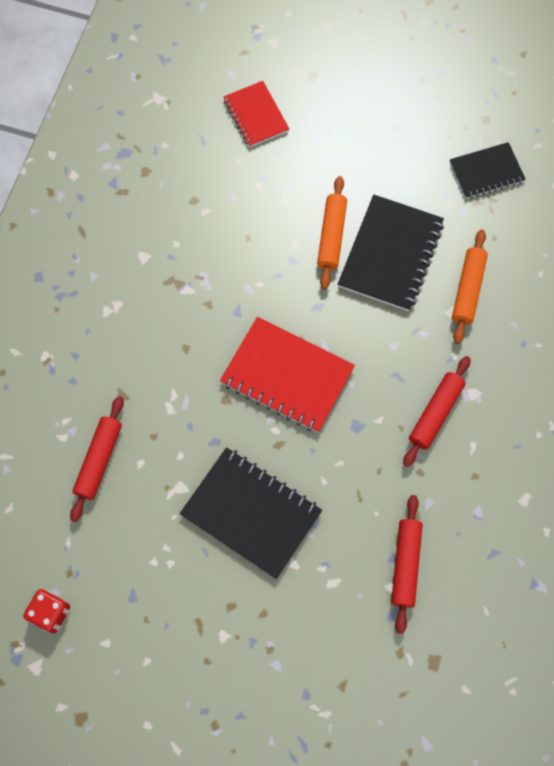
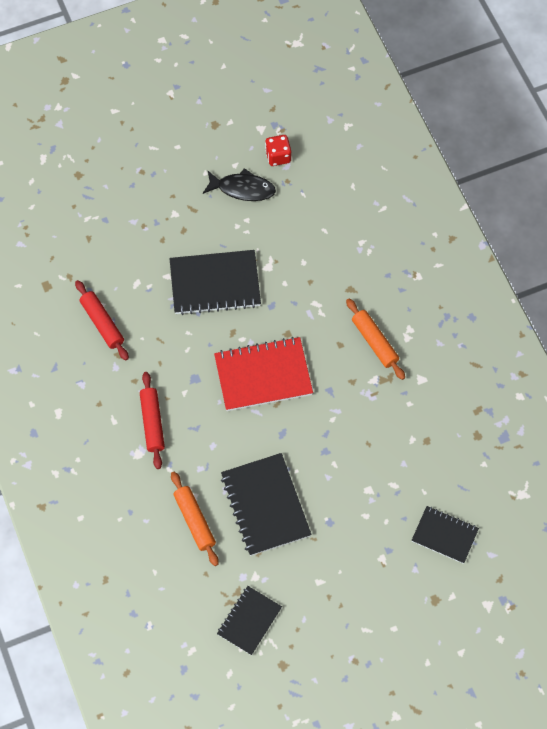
camera: 140 degrees right, 5 degrees down
red rolling pin [70,396,124,522] -> none
red notebook [223,81,289,147] -> black notebook [411,506,479,564]
orange rolling pin [317,176,347,289] -> orange rolling pin moved to [346,298,405,380]
none -> black fish [203,168,276,201]

